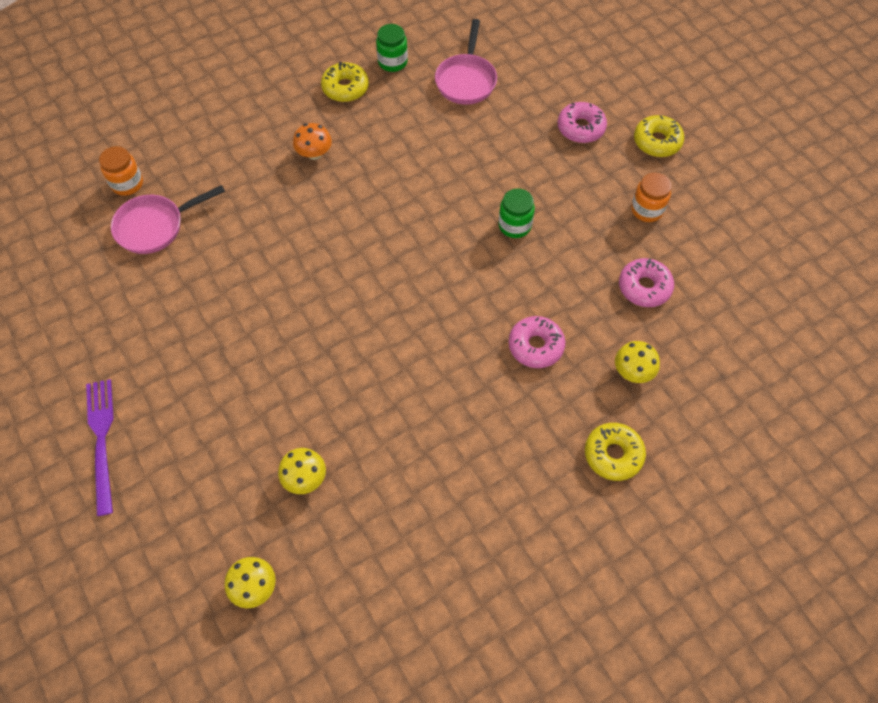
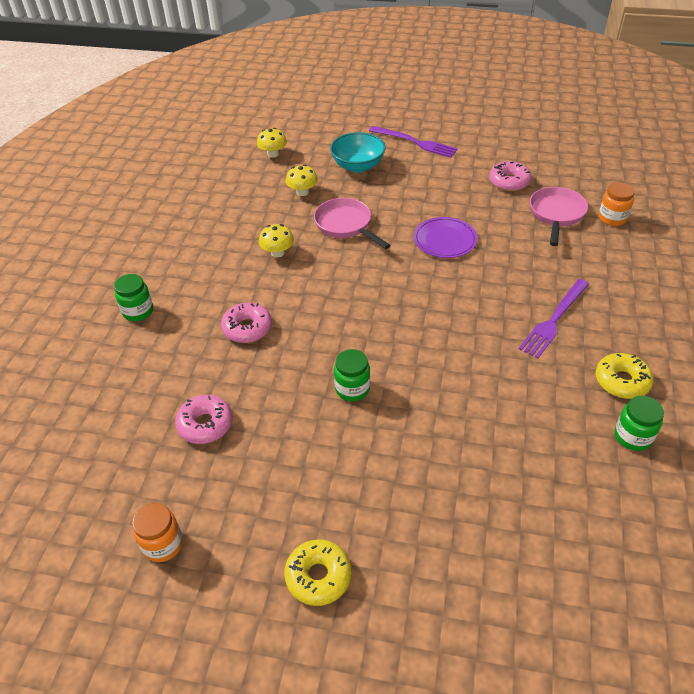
camera: 135 degrees right, 15 degrees down
orange mushroom [293,123,332,160] -> purple fork [519,279,589,359]
pink pan [435,19,497,105] -> pink pan moved to [314,198,391,249]
pink donut [558,102,607,143] -> pink donut moved to [489,161,532,191]
yellow donut [585,423,646,481] -> green jar [114,274,153,321]
yellow mushroom [615,341,660,383] -> yellow mushroom moved to [259,224,294,257]
orange jar [631,173,672,222] -> orange jar moved to [132,503,183,562]
none -> turquoise bowl [330,132,386,173]
none -> purple plate [414,217,478,258]

